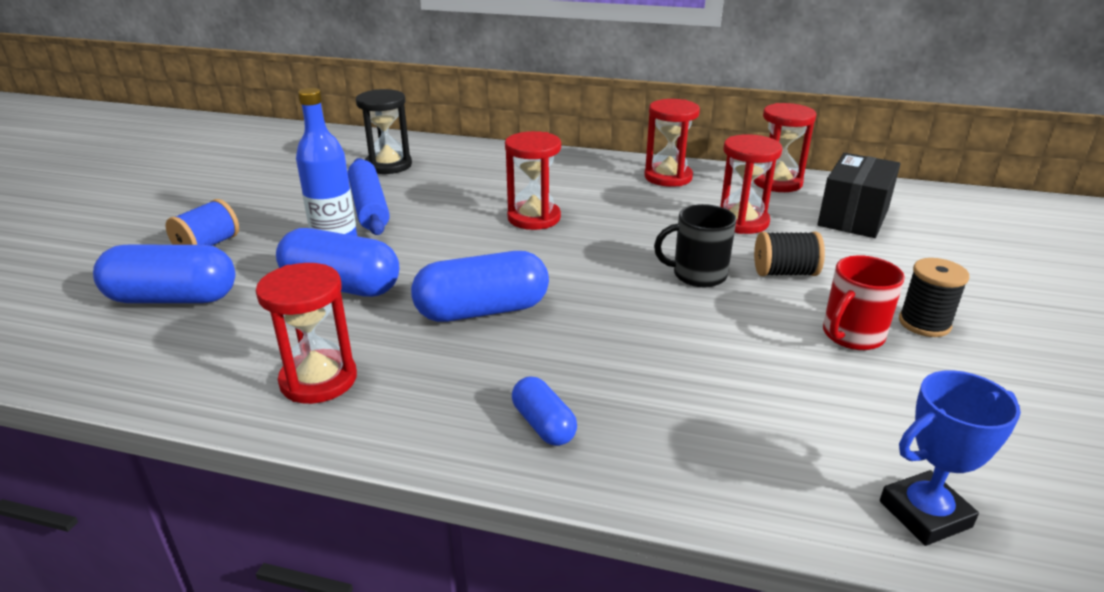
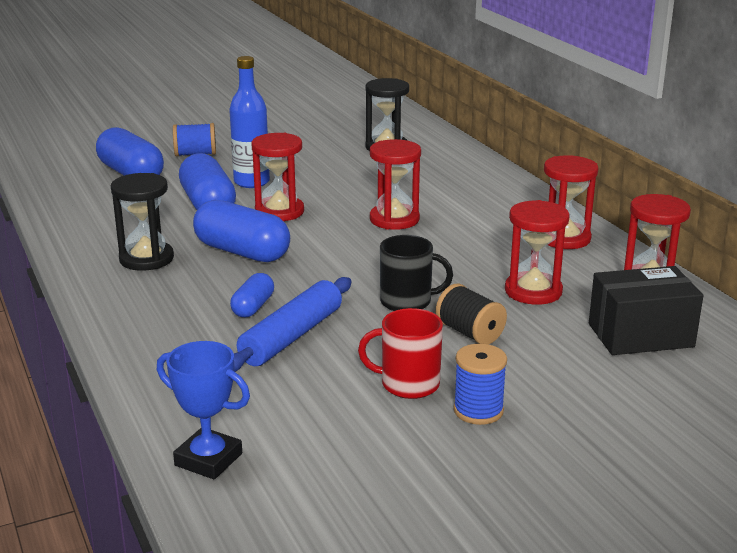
camera: 50 degrees right, 5 degrees down
red hourglass [256,263,357,404] -> red hourglass moved to [251,133,304,221]
blue rolling pin [348,158,390,235] -> blue rolling pin moved to [234,277,352,372]
blue capsule [512,376,577,446] -> blue capsule moved to [230,273,274,317]
black mug [654,204,736,287] -> black mug turned 135 degrees clockwise [380,235,453,311]
black spool [899,258,970,337] -> blue spool [453,344,507,425]
none -> black hourglass [111,173,174,271]

